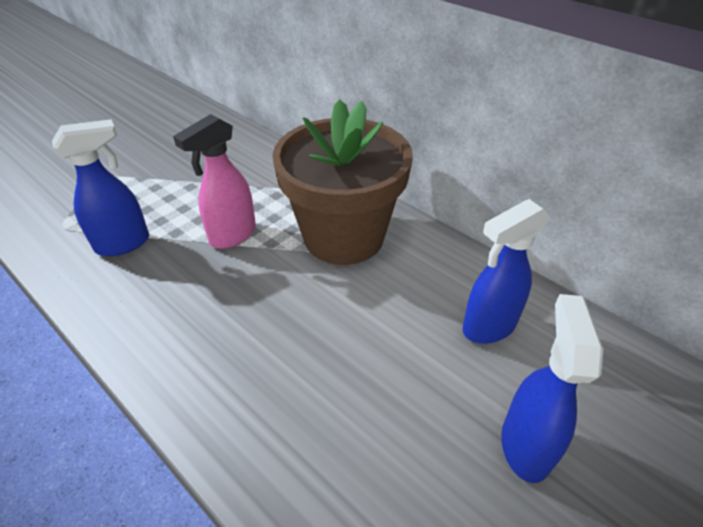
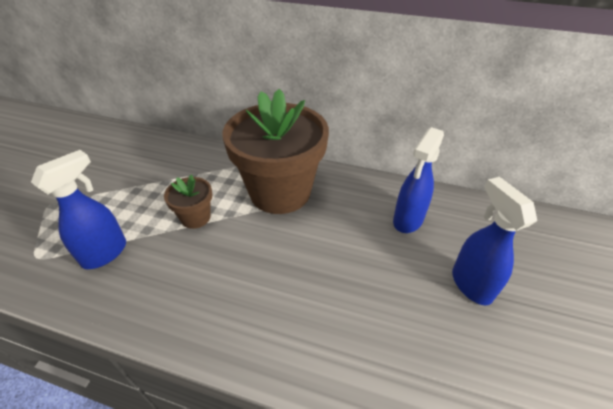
camera: 25 degrees left, 0 degrees up
pink spray bottle [173,114,256,249] -> brown flower pot [164,174,212,229]

